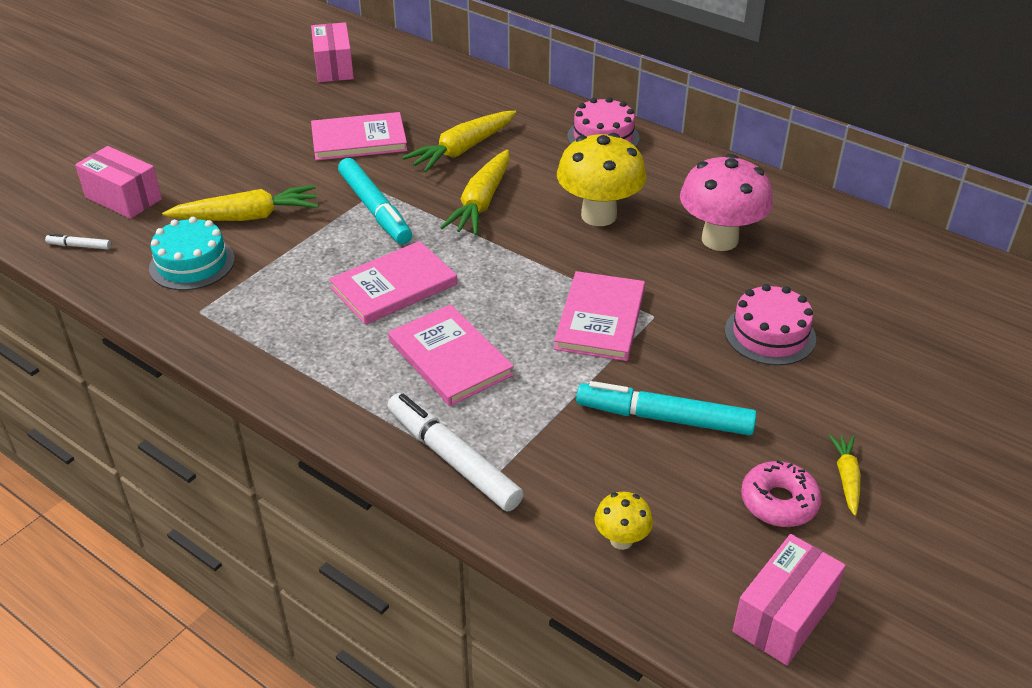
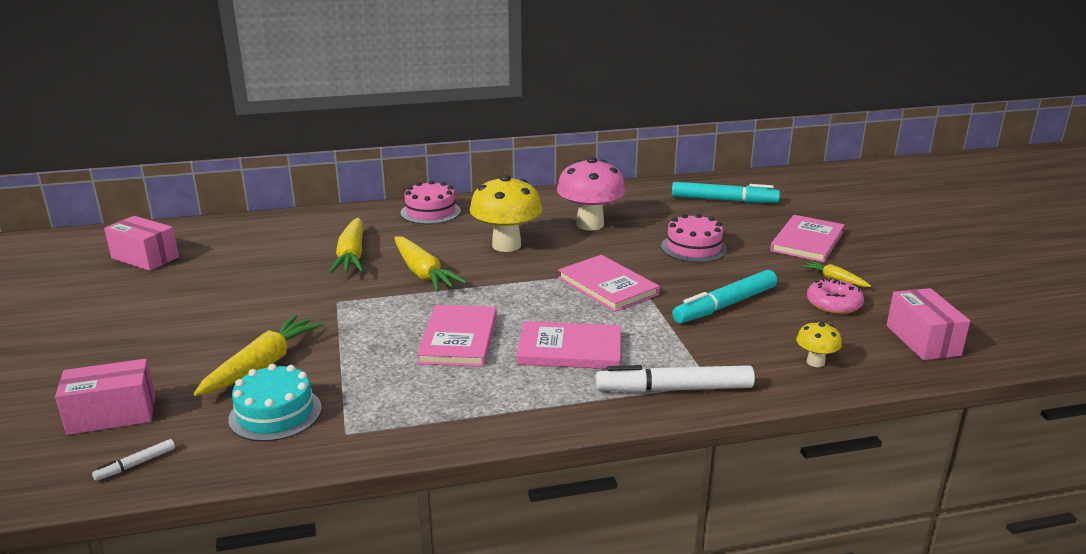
camera: 50 degrees left, 15 degrees down
pink book [311,112,407,161] -> pink book moved to [770,215,845,263]
turquoise marker [338,158,412,244] -> turquoise marker moved to [672,182,780,203]

